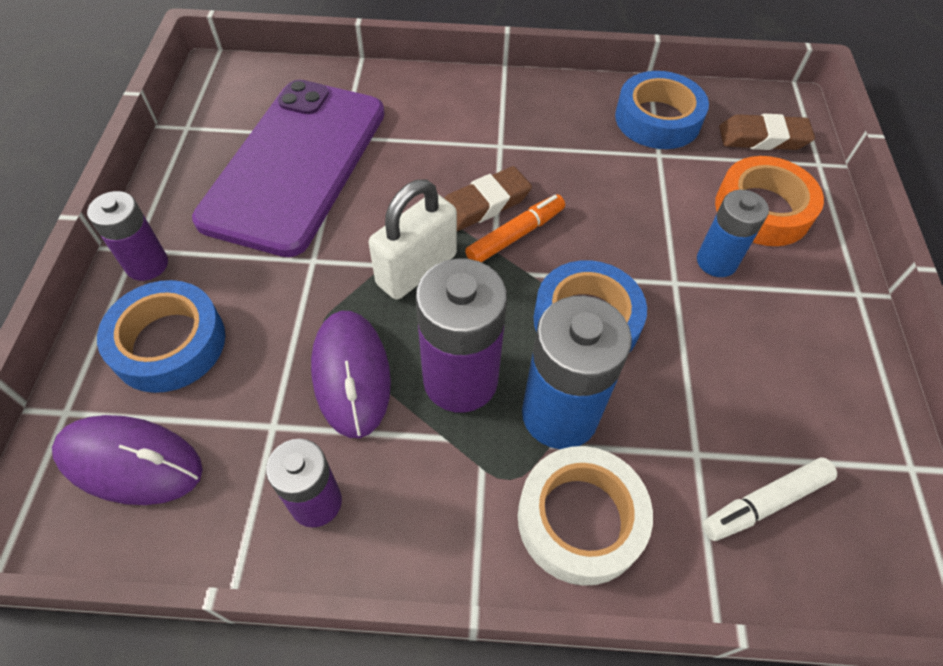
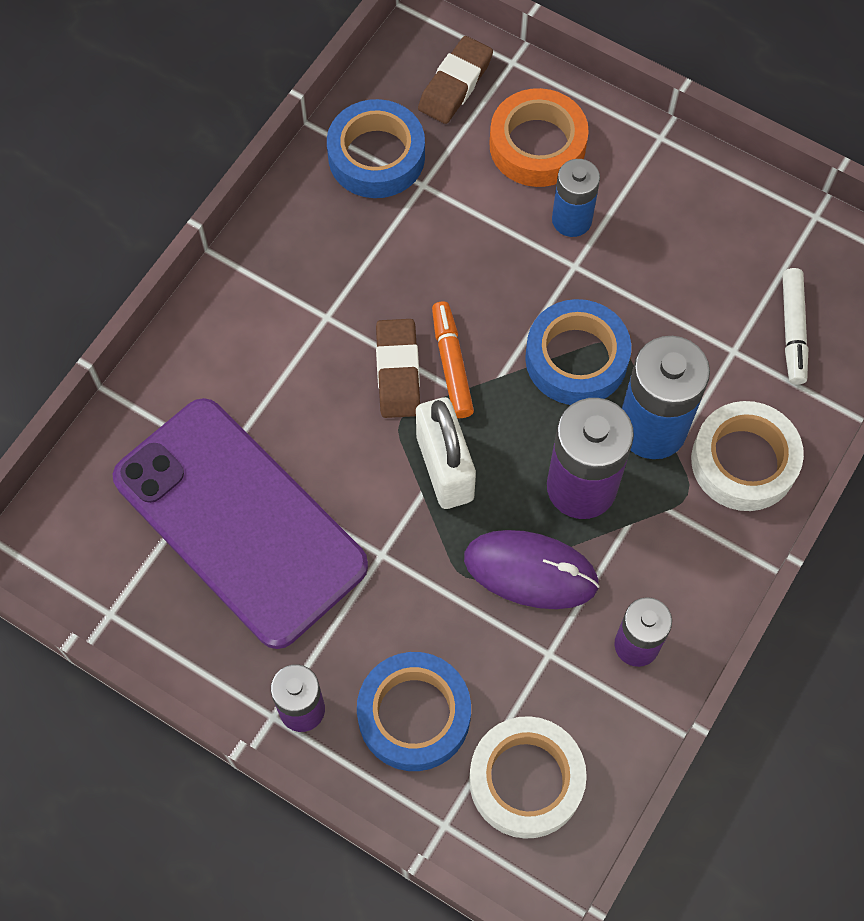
camera: 60 degrees left, 10 degrees up
purple mouse [52,415,203,505] -> white tape [469,716,587,839]

